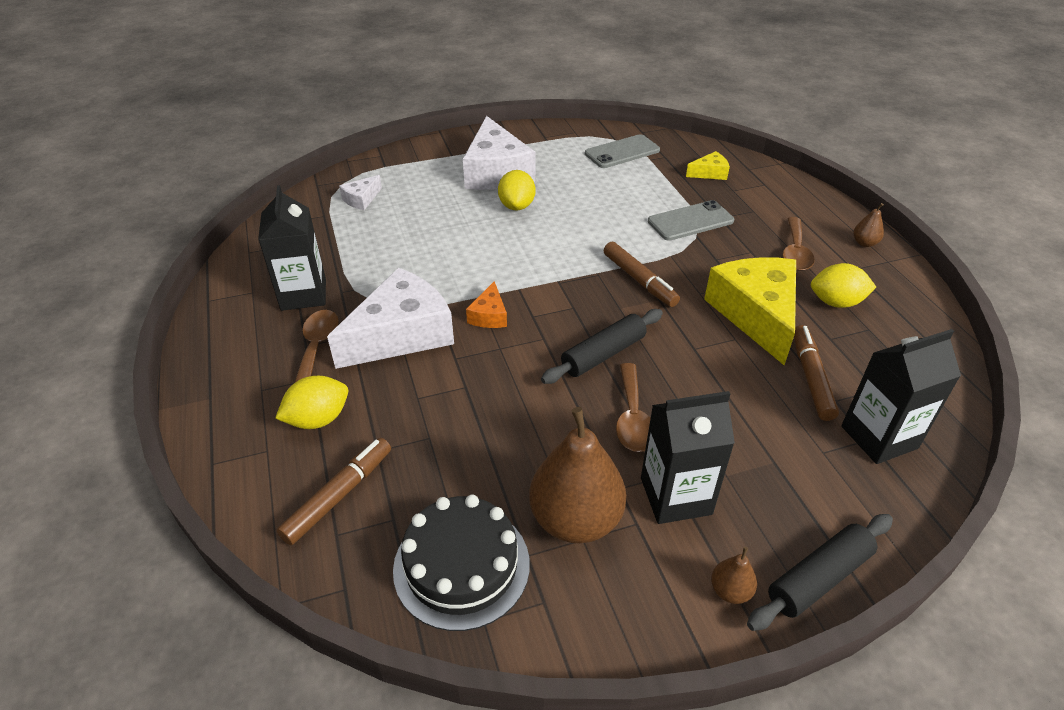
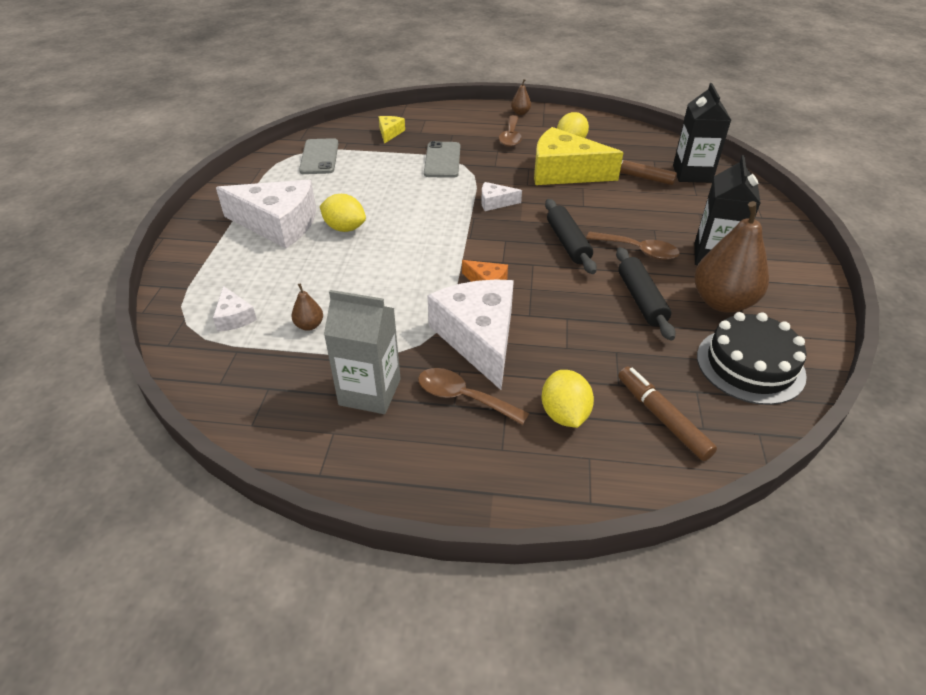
camera: 65 degrees left, 0 degrees up
black carton [258,185,326,311] -> grey carton [324,290,401,414]
brown marker [603,242,680,307] -> white cheese [481,182,522,211]
brown pear [711,547,757,604] -> brown pear moved to [291,283,323,331]
black rolling pin [747,514,893,631] -> black rolling pin moved to [616,247,676,340]
brown spoon [783,217,815,271] -> brown spoon turned 60 degrees clockwise [499,115,522,147]

